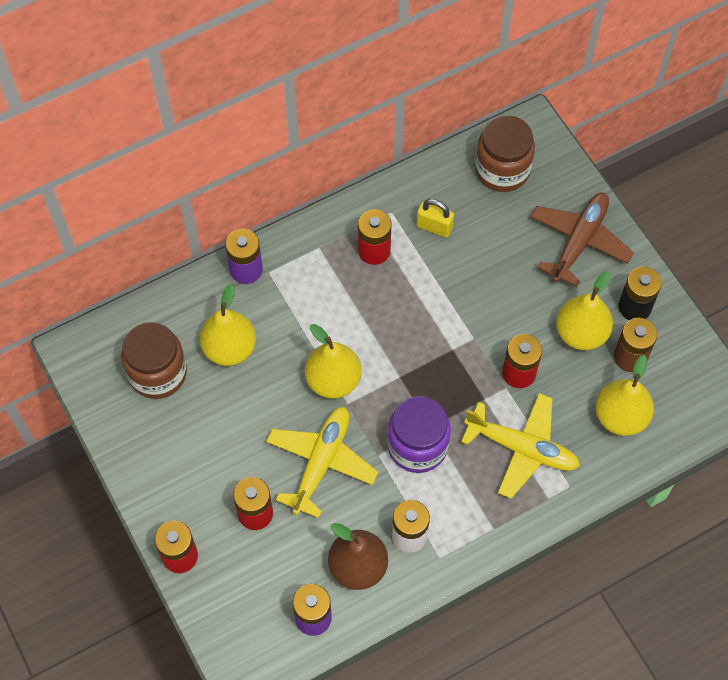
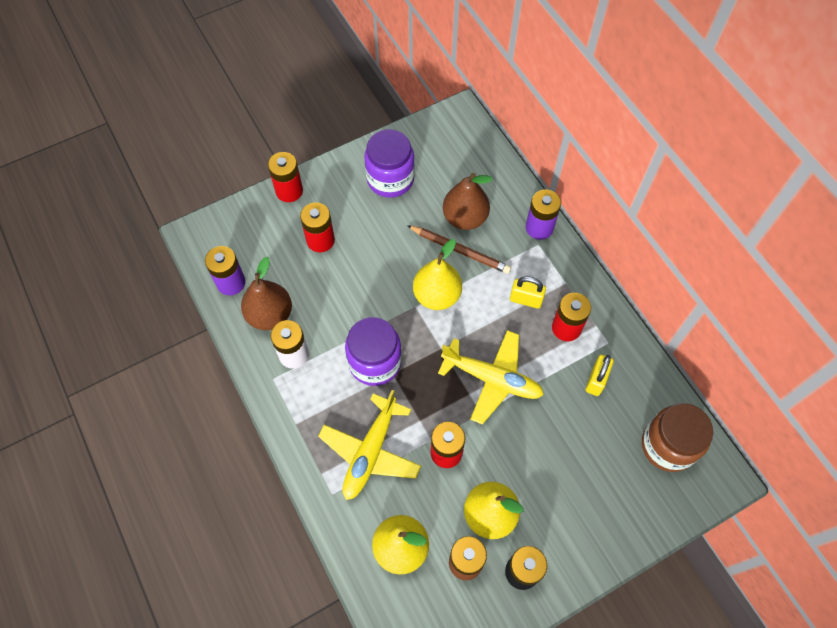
camera: 90 degrees right, 0 degrees up
brown jar [121,322,187,399] -> none
yellow pear [200,284,256,366] -> brown pear [443,173,493,230]
yellow plane [266,407,378,518] -> yellow plane moved to [438,330,544,425]
brown plane [530,192,634,287] -> none
none -> purple jar [364,129,415,198]
none -> brown pencil [407,225,511,274]
none -> yellow padlock [510,276,546,309]

